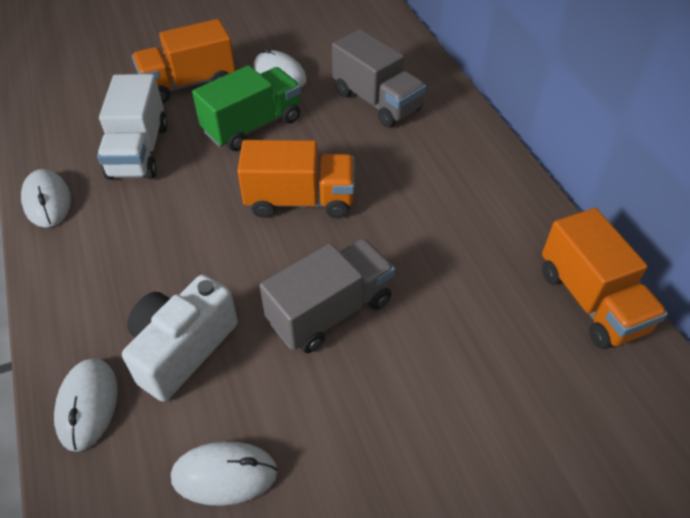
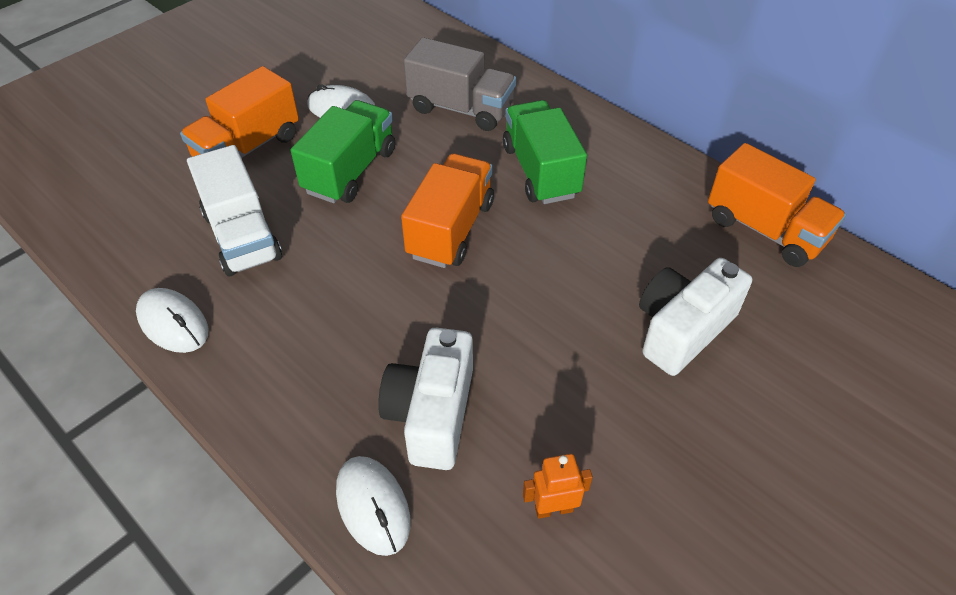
camera: 25 degrees left, 0 degrees up
white mouse [171,441,278,506] -> orange robot [523,454,593,519]
orange truck [237,140,354,218] -> orange truck turned 45 degrees counterclockwise [401,154,494,268]
grey truck [260,238,395,353] -> none
none -> green truck [503,100,587,204]
none -> white camera [639,258,752,376]

